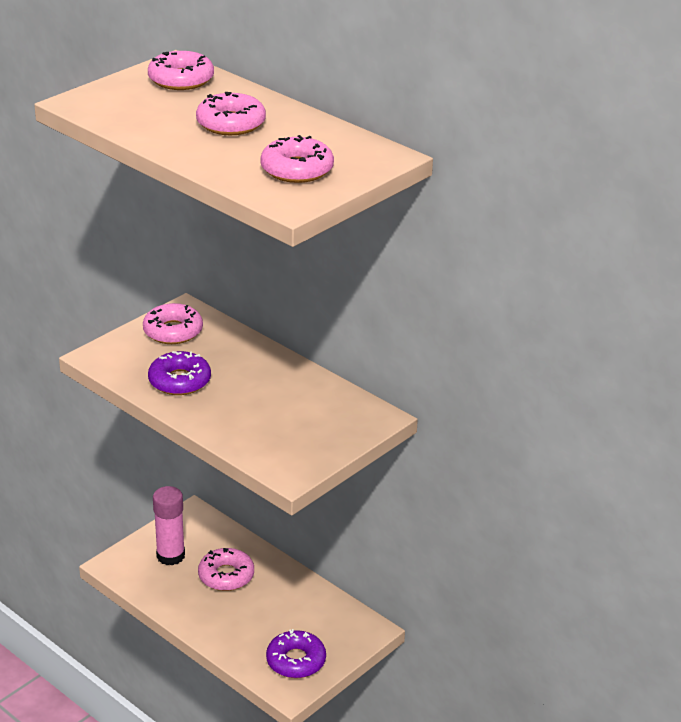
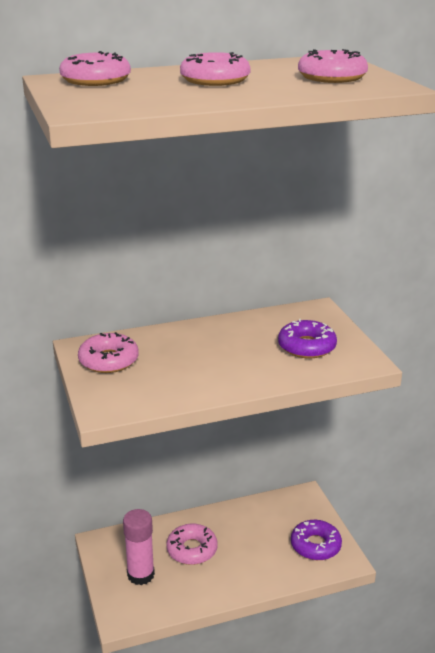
camera: 60 degrees left, 5 degrees down
purple donut [148,351,211,395] -> purple donut moved to [278,319,337,359]

